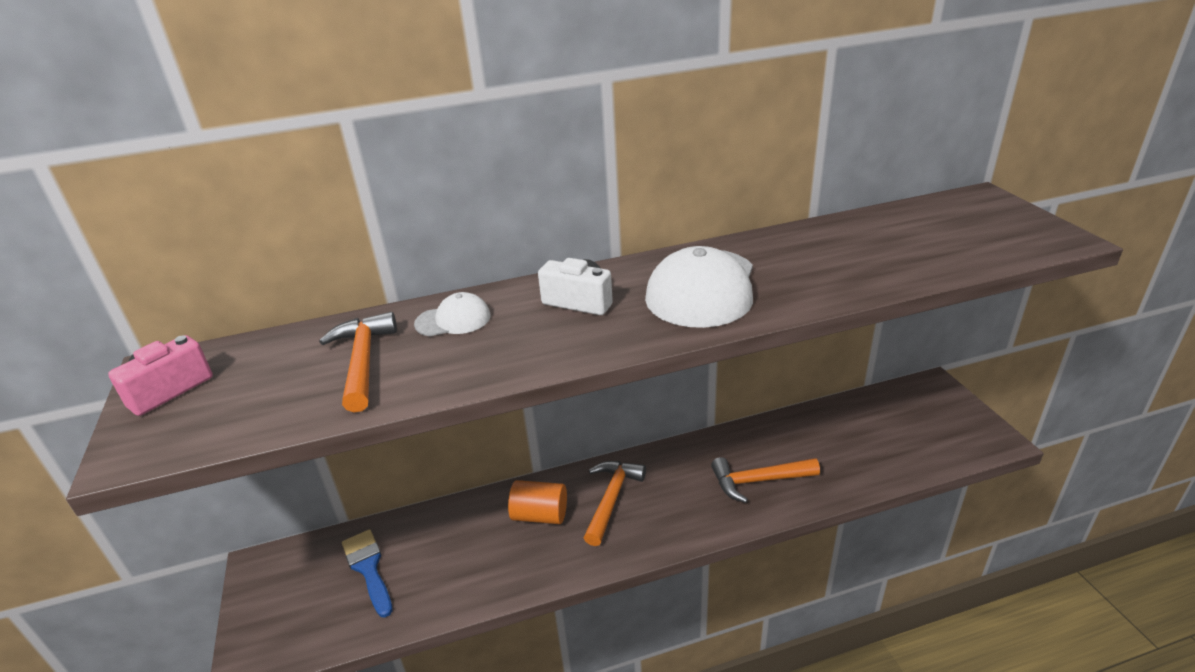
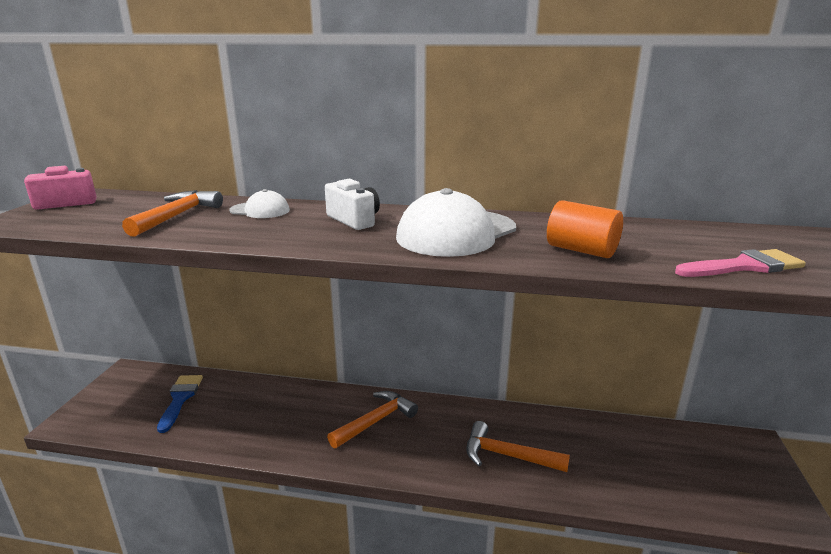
camera: 25 degrees right, 10 degrees down
orange cylinder [508,480,567,524] -> orange cylinder moved to [547,200,623,258]
none -> pink brush [675,249,806,277]

